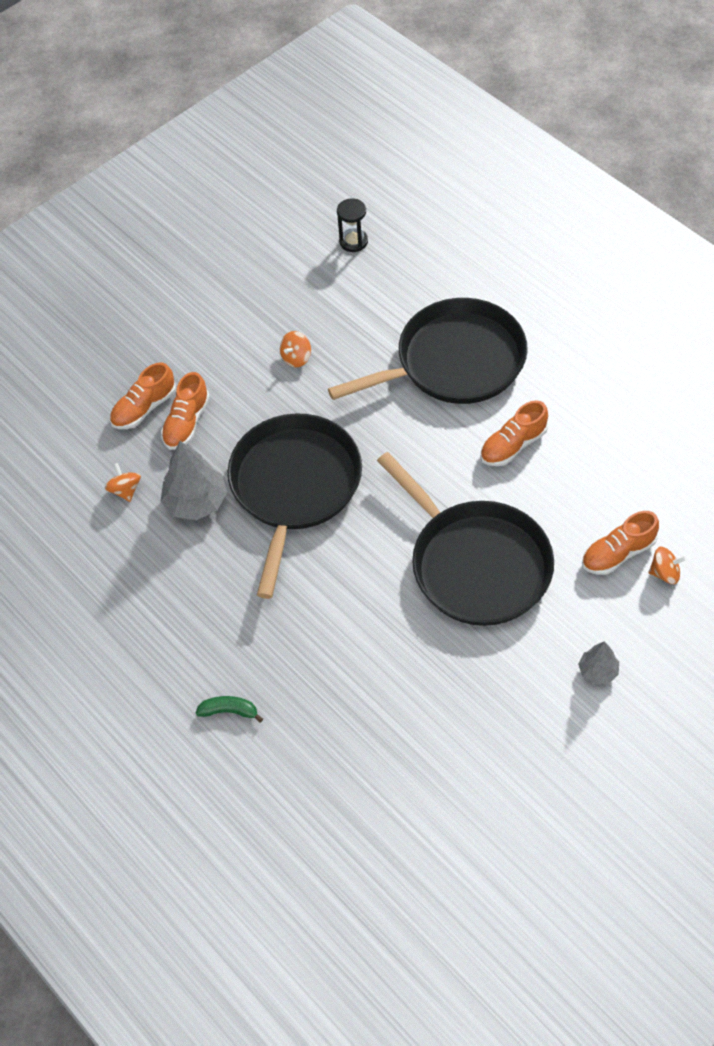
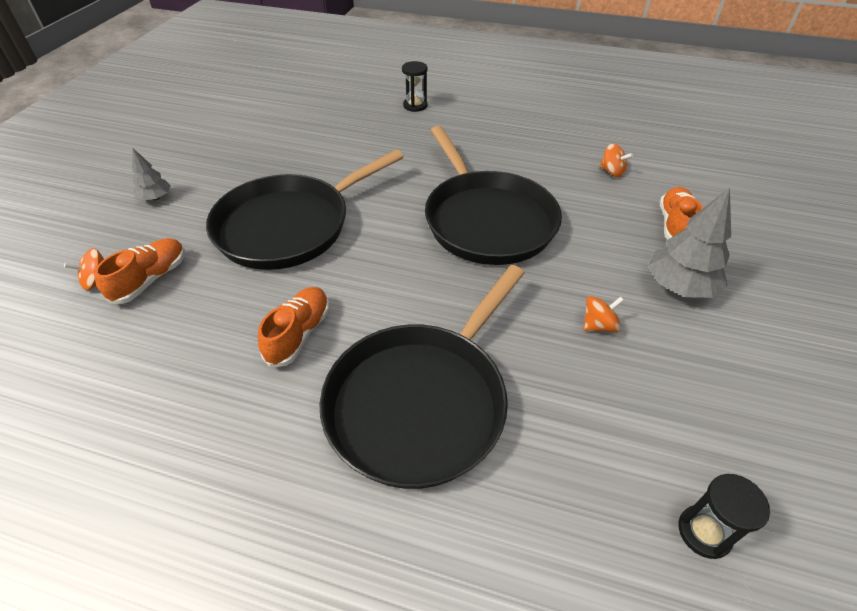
camera: 145 degrees right, 10 degrees down
orange shoe [161,372,210,450] -> none
grey tree [161,441,227,520] -> grey tree moved to [648,188,731,298]
green banana [196,696,263,723] -> black hourglass [402,61,428,112]
orange spinning top [280,331,311,367] -> orange spinning top turned 60 degrees clockwise [584,296,624,332]
black pan [377,452,554,626] -> black pan turned 60 degrees counterclockwise [206,150,404,270]

